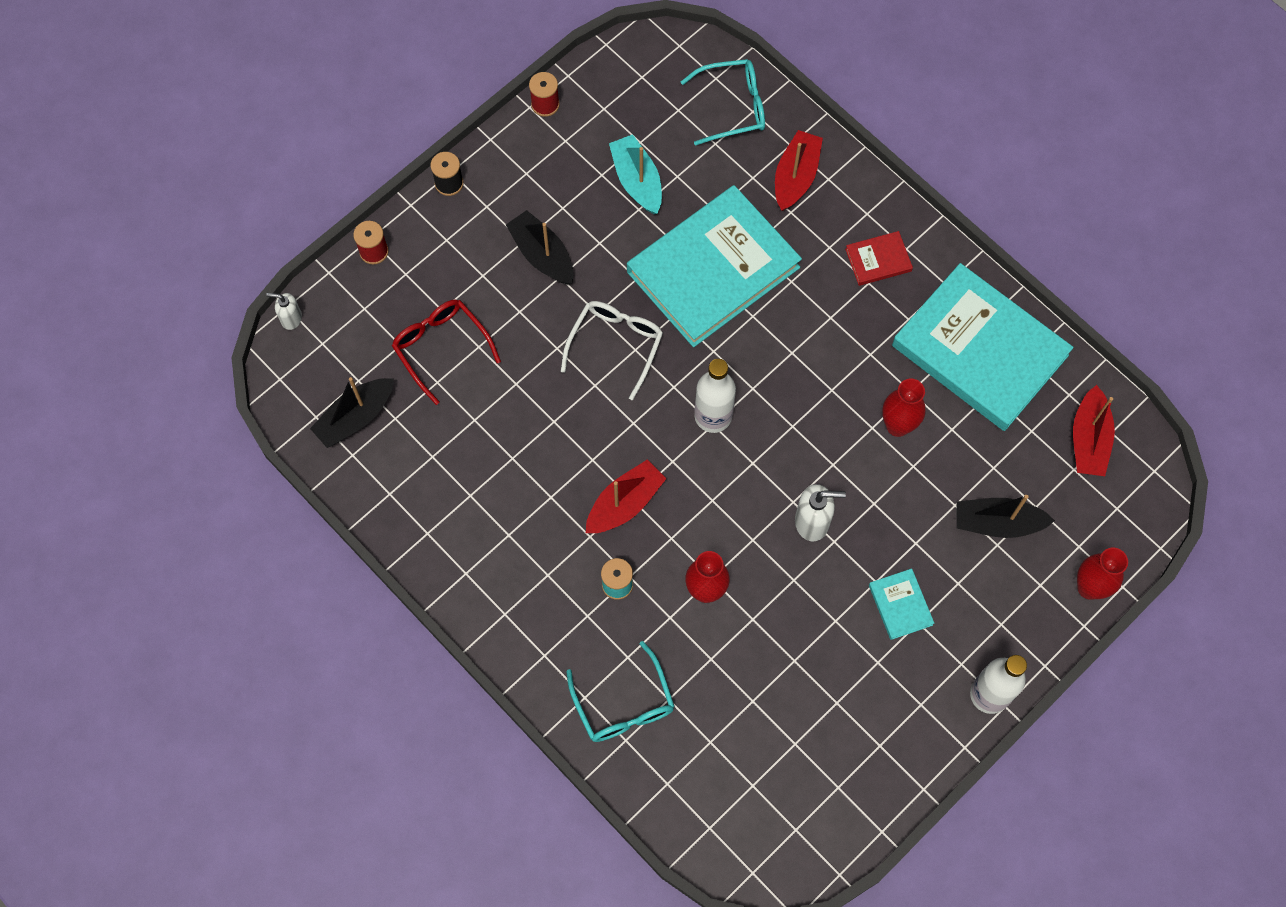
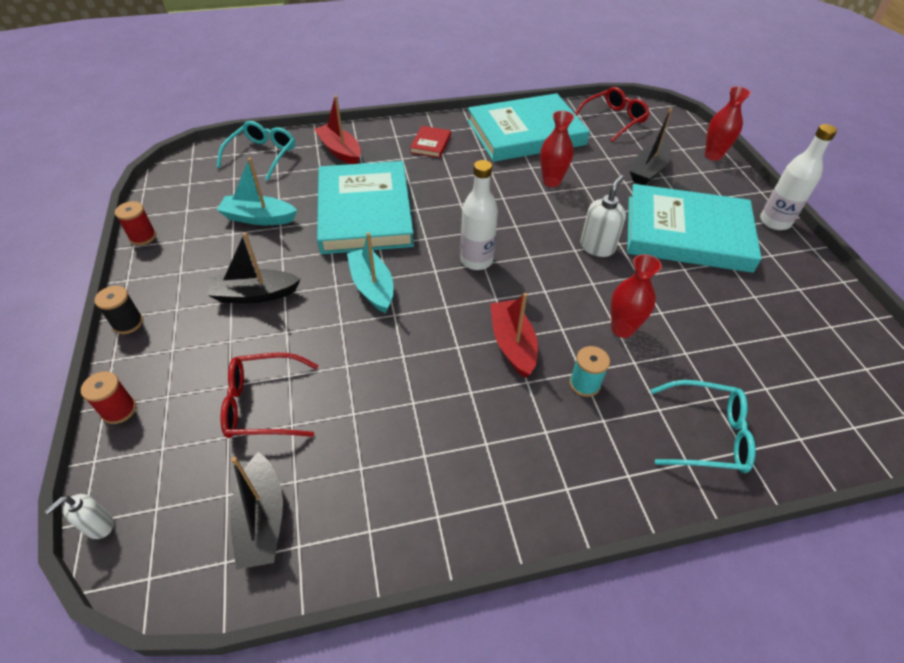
camera: 60 degrees left, 20 degrees down
white glasses [561,301,663,400] -> turquoise boat [347,232,393,314]
turquoise book [869,568,934,640] -> turquoise book [627,184,762,273], size x2.48
red boat [1073,385,1115,476] -> red glasses [575,87,650,142]

